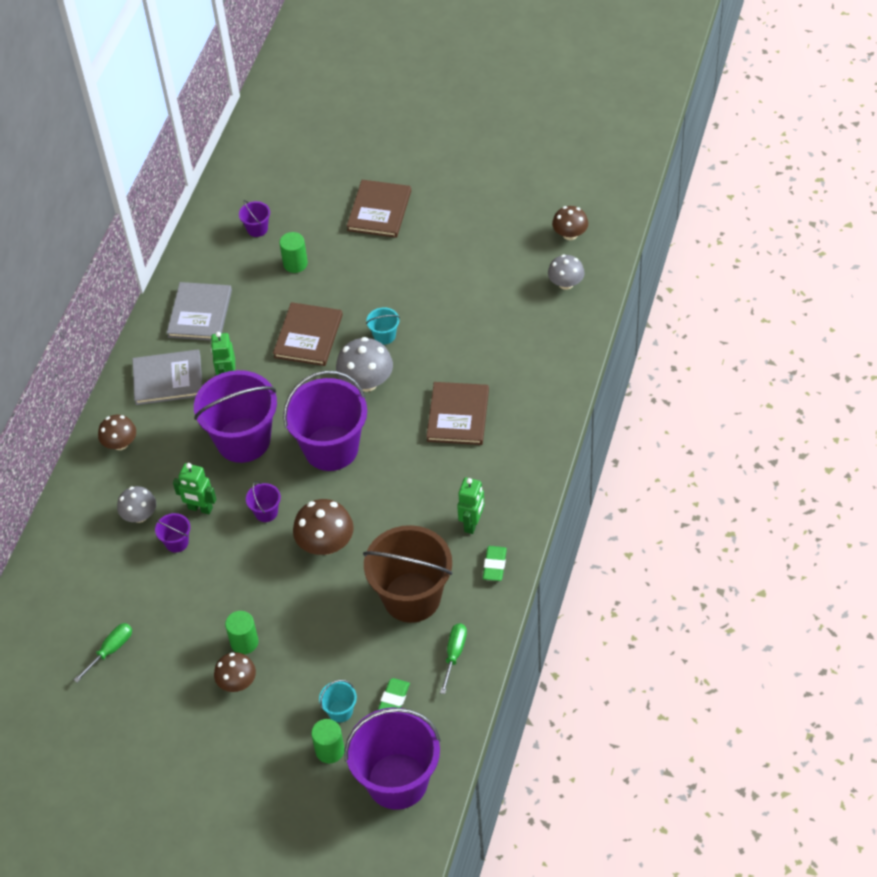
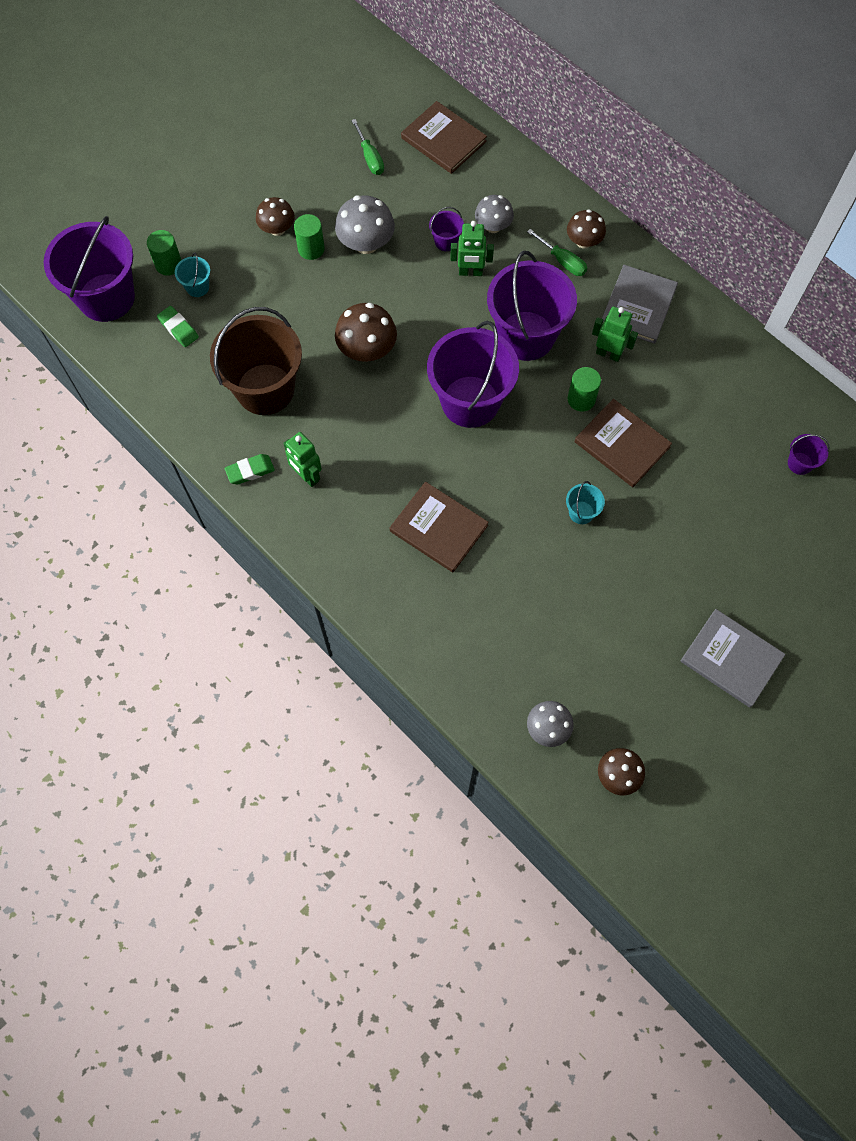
camera: 115 degrees right, 15 degrees up
grey book [167,282,232,341] -> grey book moved to [680,609,786,708]
green robot [173,463,216,514] -> green robot turned 135 degrees counterclockwise [450,221,494,276]
purple bucket [246,481,281,522] -> none
green cylinder [279,232,308,273] -> green cylinder moved to [567,367,601,412]
grey mushroom [336,337,393,392] -> grey mushroom moved to [335,195,395,254]
brown book [347,180,411,238] -> brown book moved to [401,101,487,174]
green screwdriver [440,623,467,694] -> green screwdriver moved to [527,229,587,276]
green eraser [483,546,507,581] -> green eraser turned 60 degrees counterclockwise [225,454,275,484]

